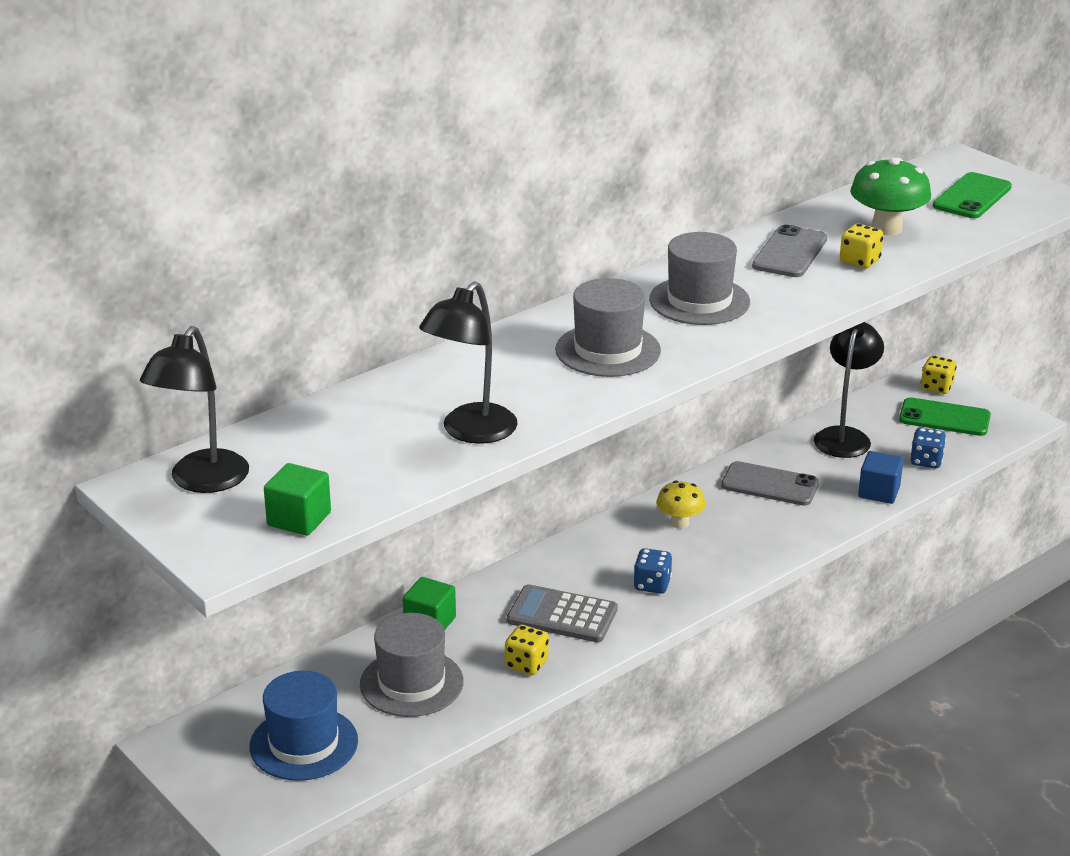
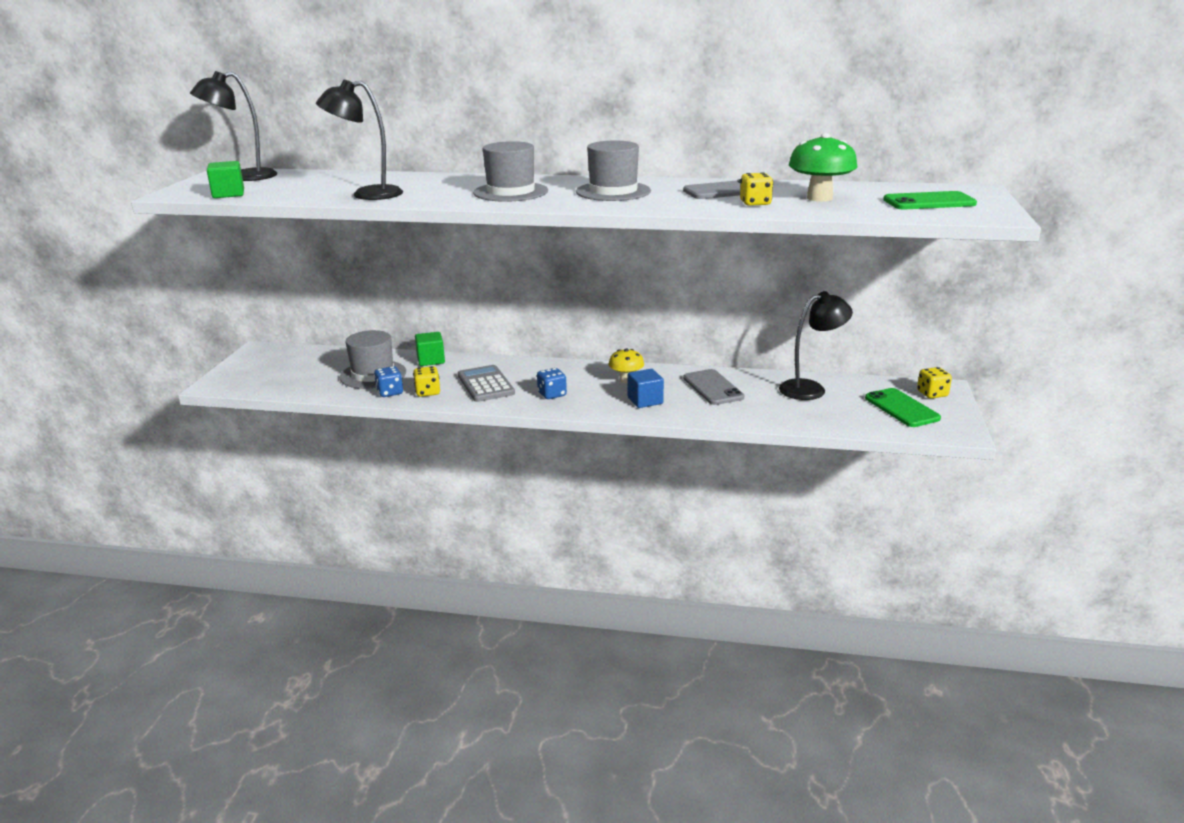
camera: 50 degrees right, 5 degrees down
blue hat [249,671,358,781] -> none
blue cube [858,451,903,504] -> blue cube moved to [628,369,664,408]
blue dice [910,428,946,468] -> blue dice moved to [374,366,403,397]

